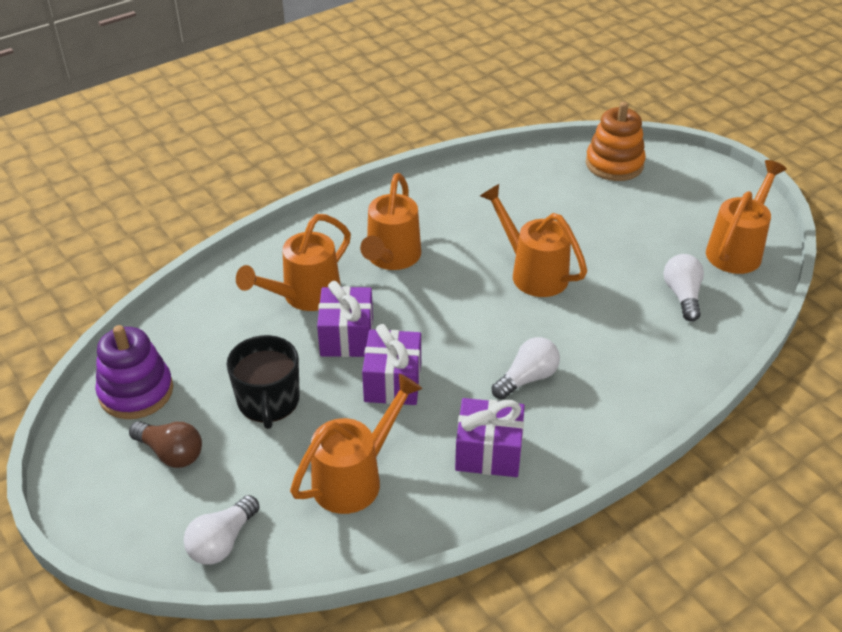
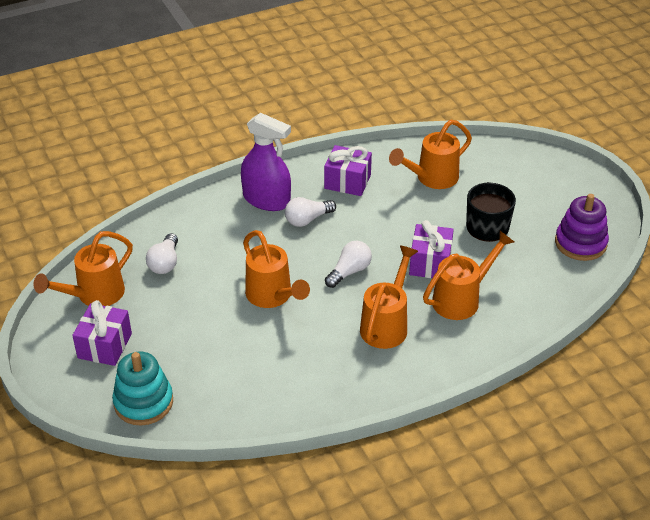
camera: 170 degrees left, 0 degrees up
brown light bulb [129,421,202,468] -> none
white light bulb [184,495,259,565] -> white light bulb moved to [325,241,372,288]
purple gift [362,324,421,405] -> purple gift moved to [72,300,132,366]
orange stacking toy [586,102,646,181] -> turquoise stacking toy [112,352,173,425]
none -> purple spray bottle [241,113,291,211]

